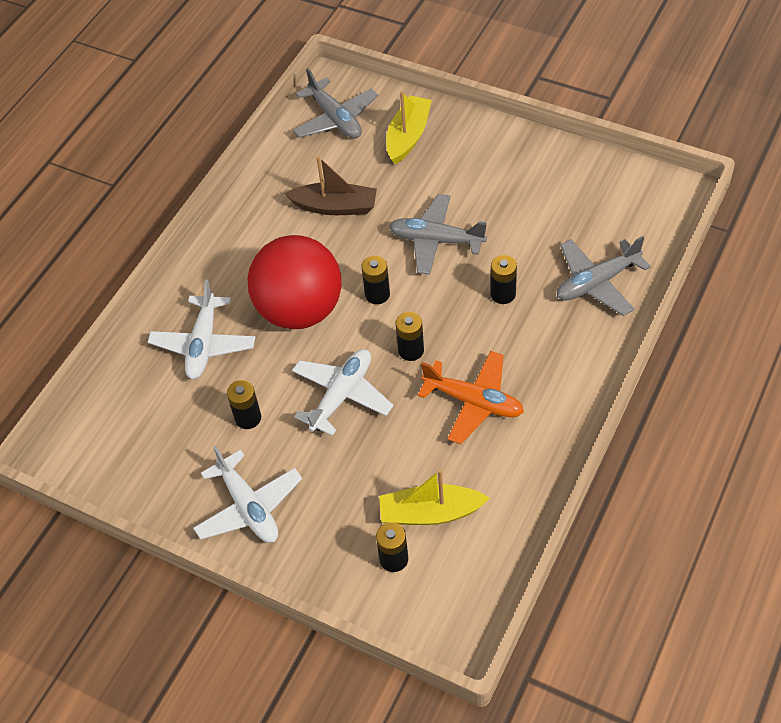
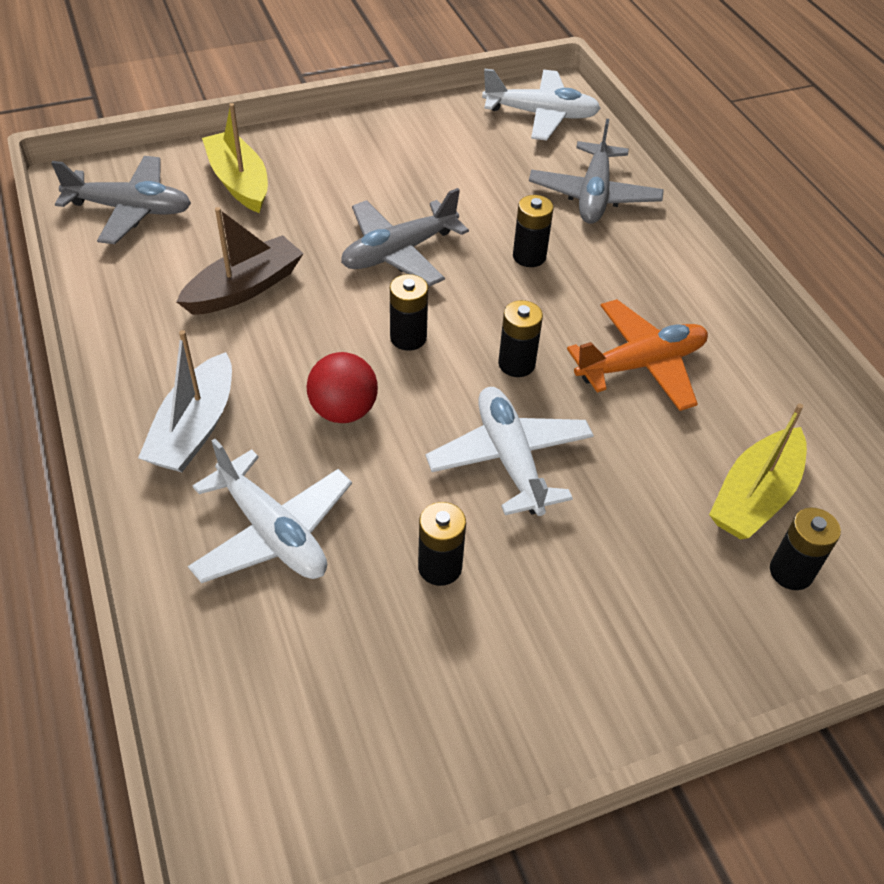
camera: 55 degrees left, 5 degrees down
white plane [193,445,302,543] -> white plane moved to [482,69,601,141]
red ball [248,235,342,329] -> red ball [306,352,378,423], size x0.49
none -> white boat [138,330,232,472]

